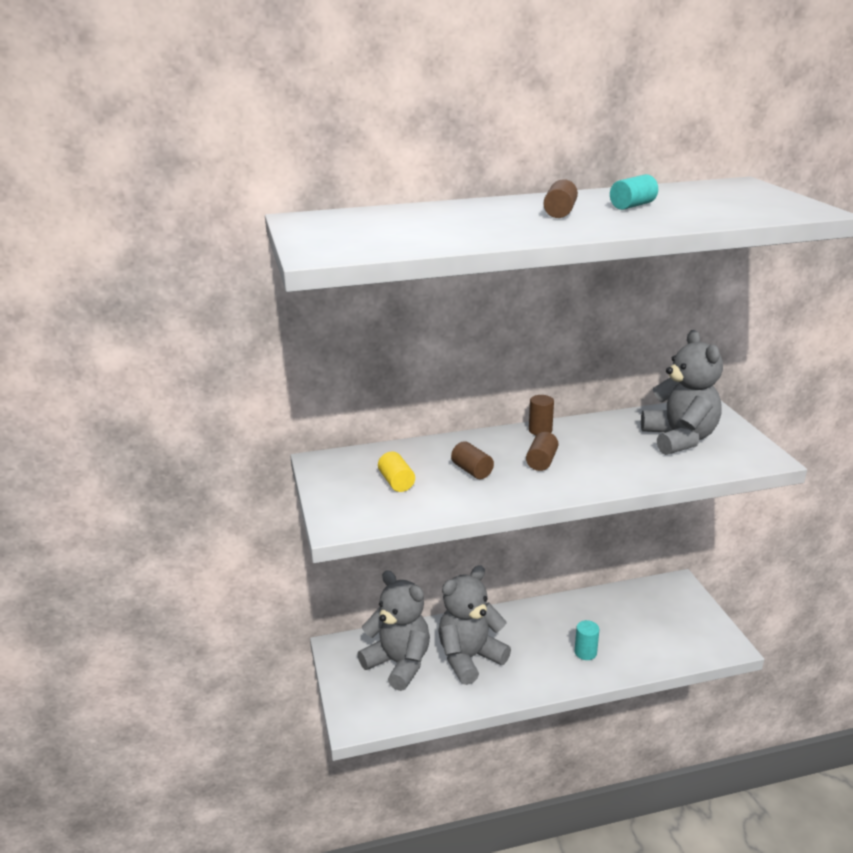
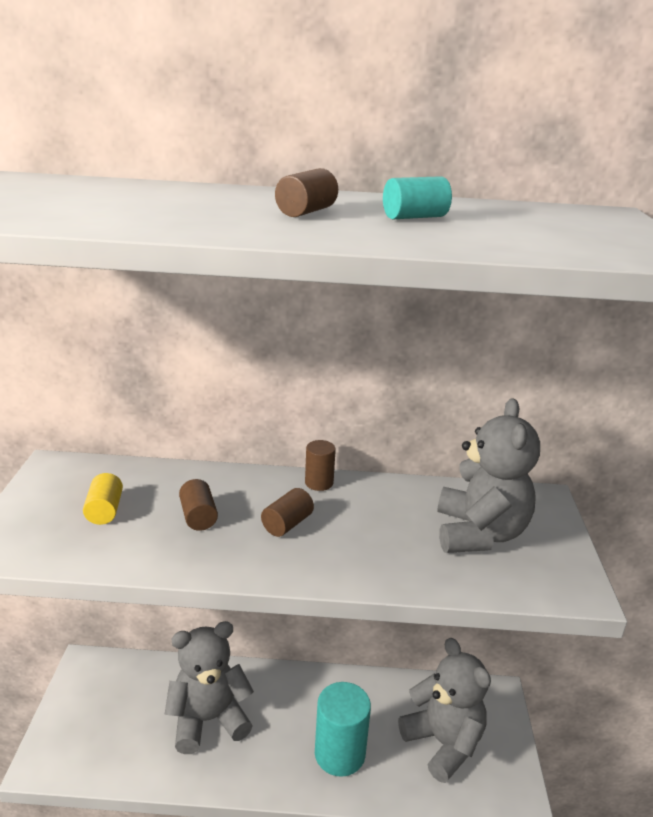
camera: 15 degrees right, 0 degrees up
grey teddy bear [357,570,430,691] -> grey teddy bear moved to [398,638,491,783]
turquoise cylinder [574,620,599,660] -> turquoise cylinder [315,682,371,777], size x1.90

